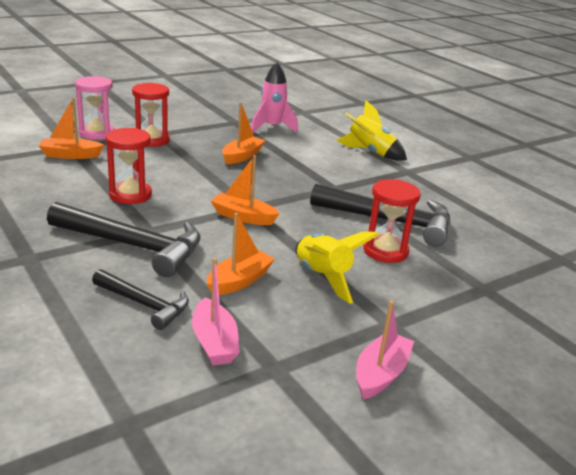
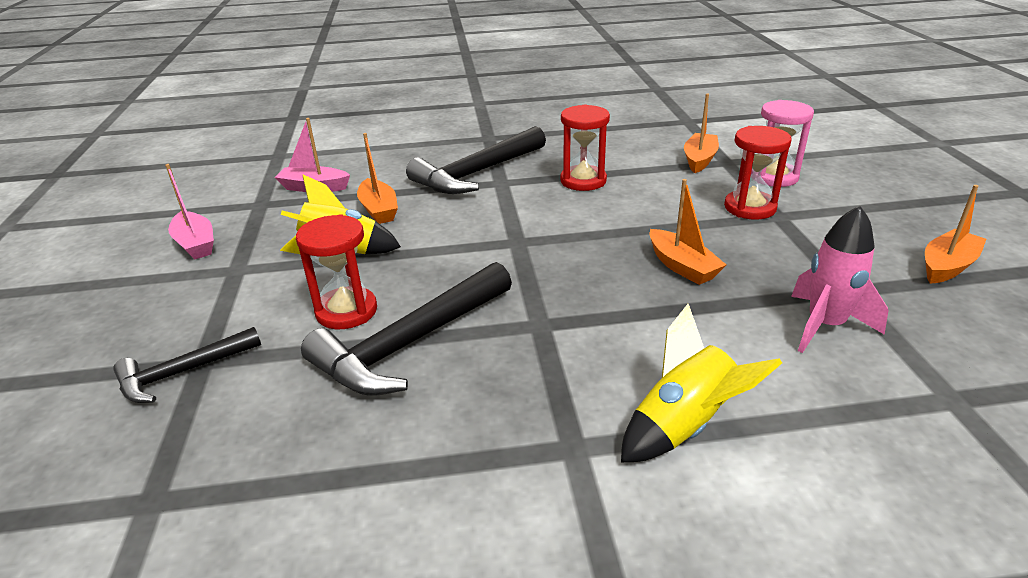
camera: 120 degrees right, 5 degrees up
black hammer [92,269,189,330] -> black hammer moved to [113,327,261,403]
orange boat [211,155,280,225] -> orange boat moved to [925,185,986,284]

